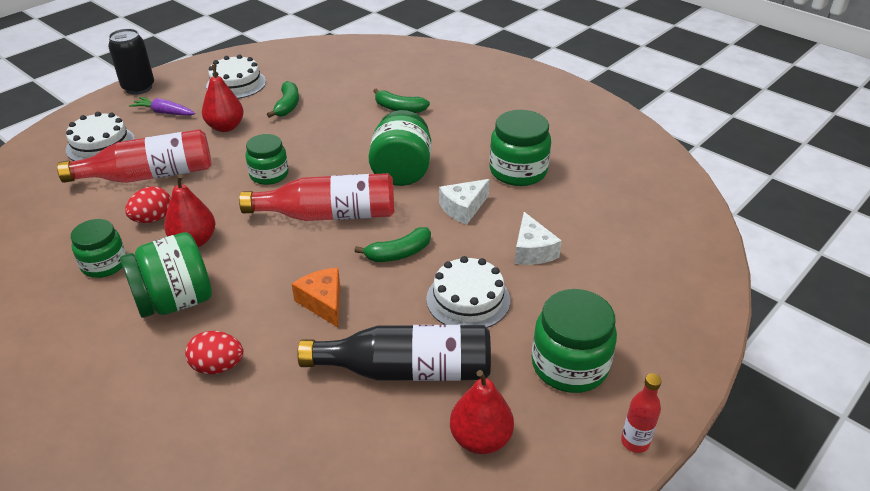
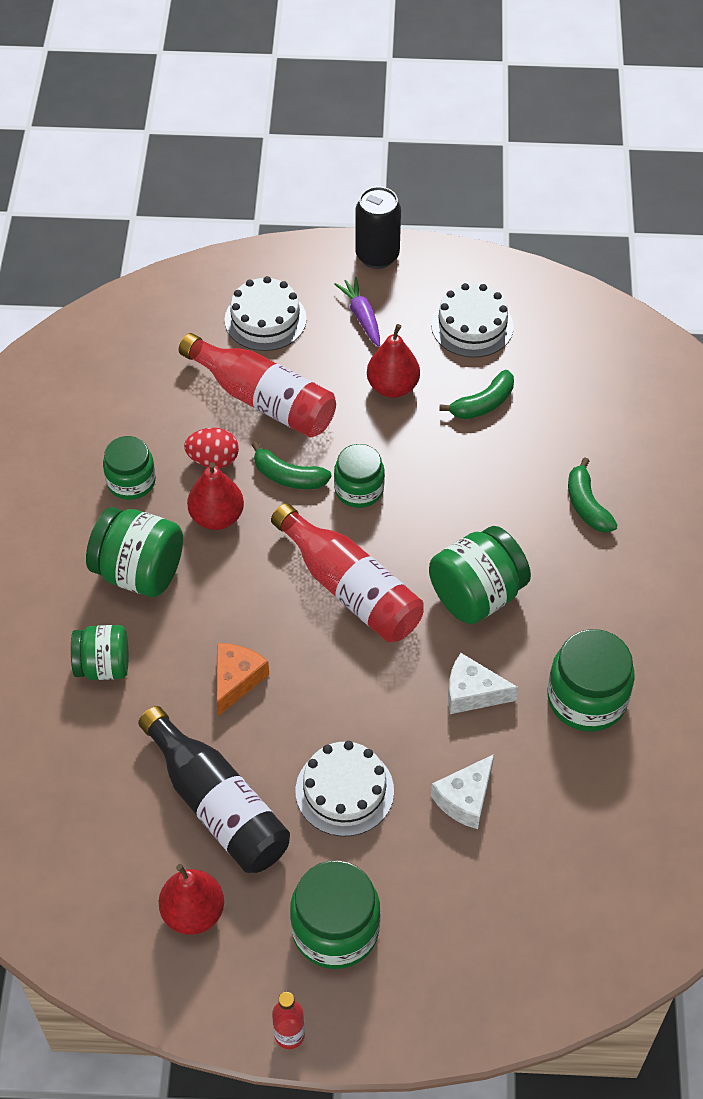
camera: 50 degrees right, 15 degrees up
red egg [185,331,244,374] -> green jar [71,625,128,680]
green banana [354,227,431,262] -> green banana moved to [252,441,332,489]

